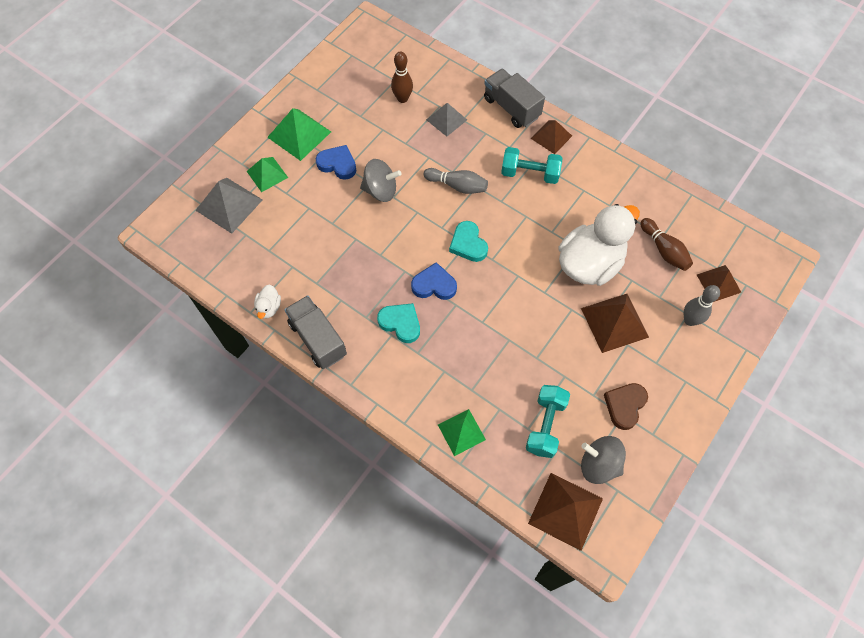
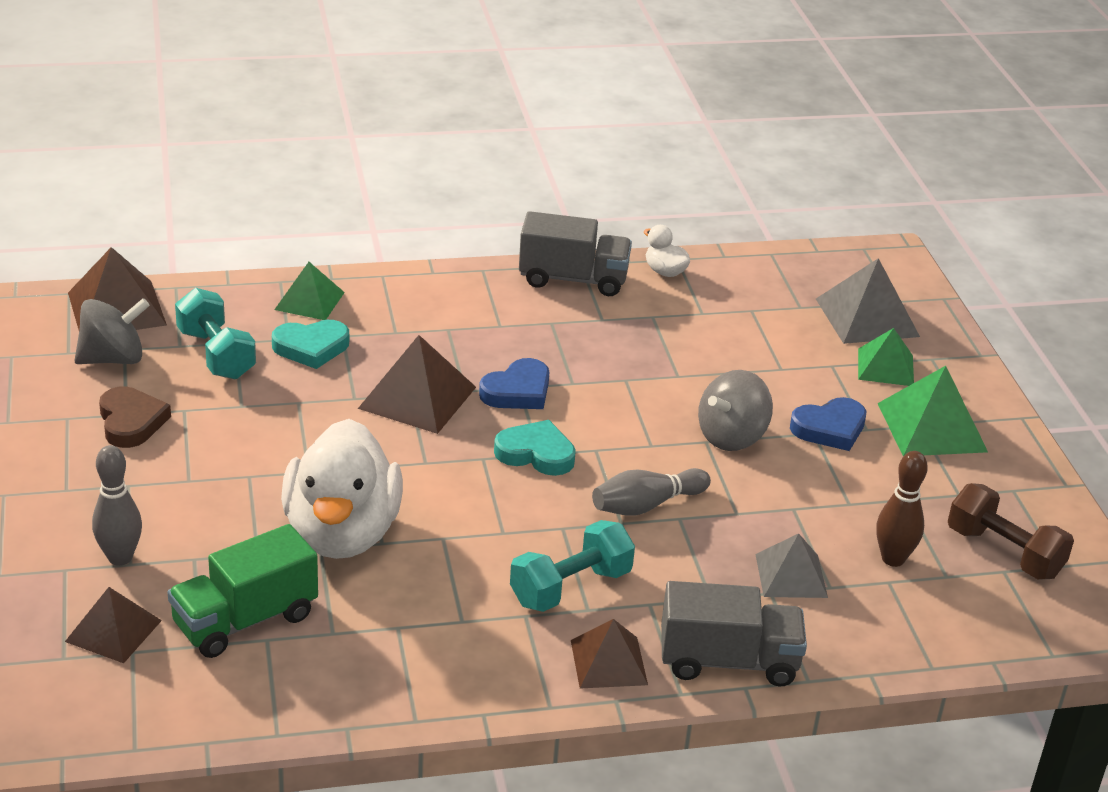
camera: 130 degrees right, 30 degrees down
turquoise heart [377,303,420,343] -> turquoise heart moved to [272,320,349,369]
brown pyramid [581,294,649,353] -> brown pyramid moved to [358,335,476,434]
brown bowling pin [640,218,693,271] -> green truck [167,524,318,658]
none -> brown dumbbell [948,483,1074,579]

